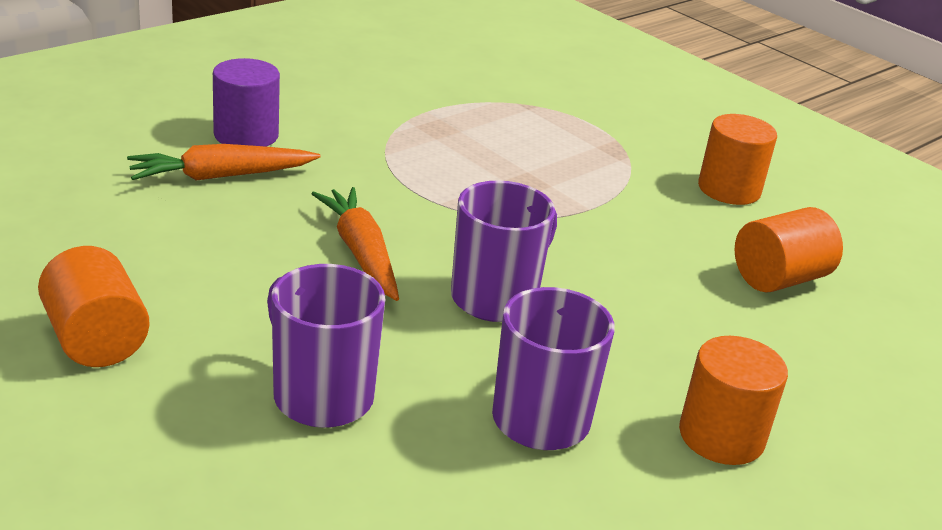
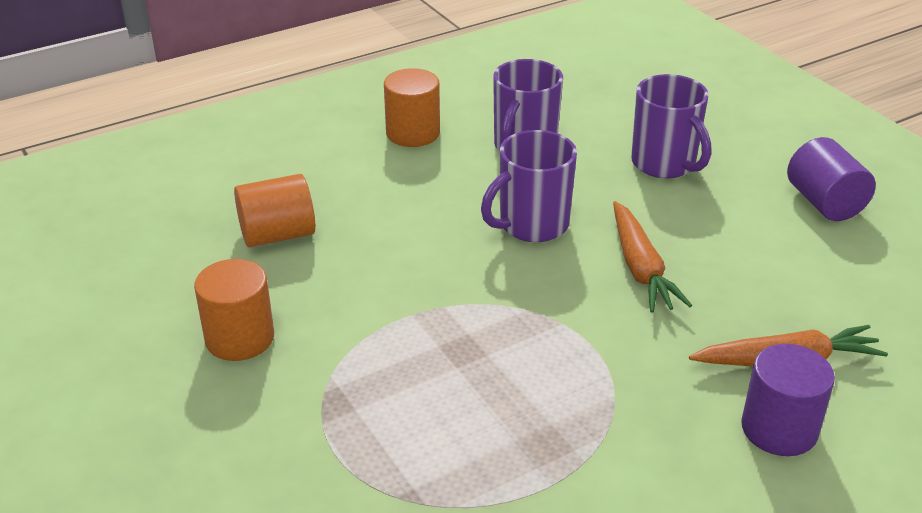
camera: 165 degrees left, 5 degrees up
orange cylinder [38,246,150,367] -> purple cylinder [787,137,876,221]

